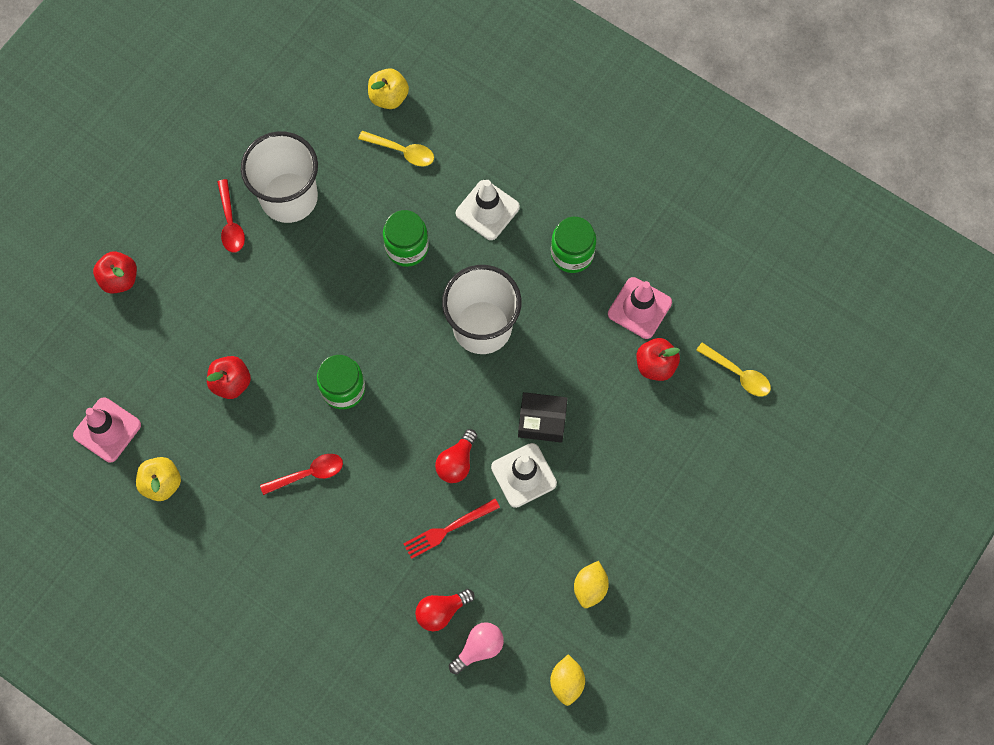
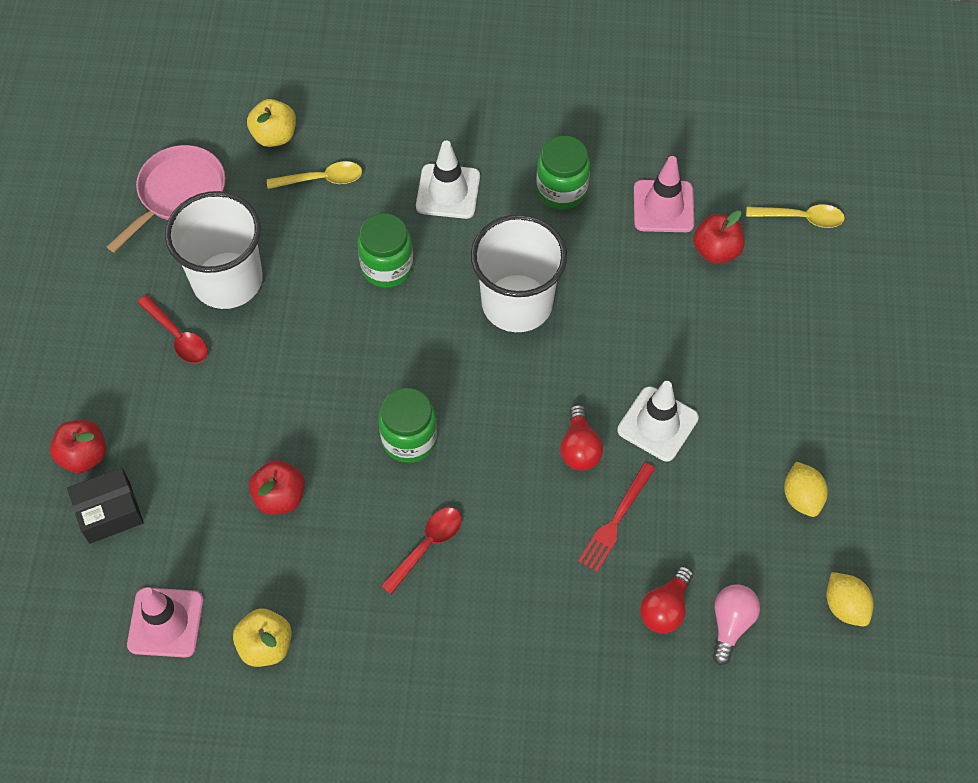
camera: 30 degrees left, 10 degrees down
black box [518,392,568,443] -> black box moved to [67,468,144,544]
none -> pink pan [107,145,225,252]

